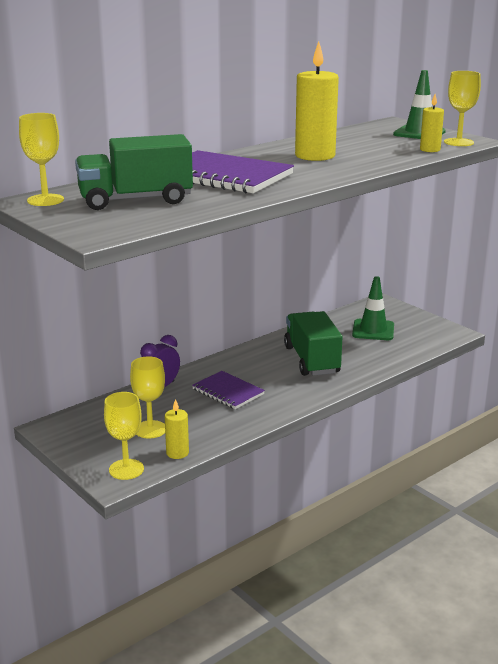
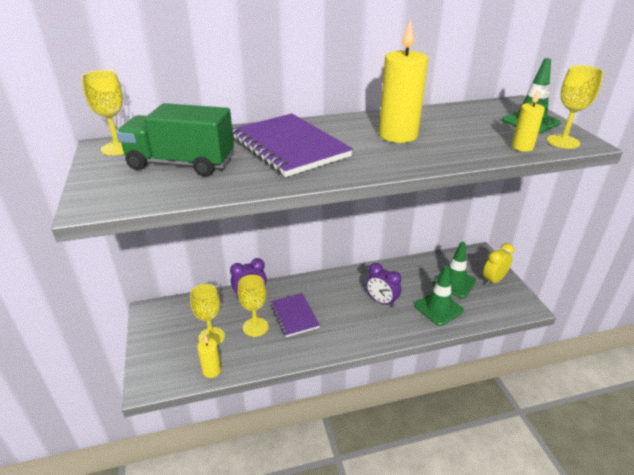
camera: 25 degrees right, 10 degrees up
yellow goblet [104,392,144,480] -> yellow goblet moved to [238,275,268,337]
green truck [284,311,342,376] -> purple clock [366,263,401,308]
none -> green traffic cone [414,266,464,326]
none -> yellow clock [483,243,514,286]

